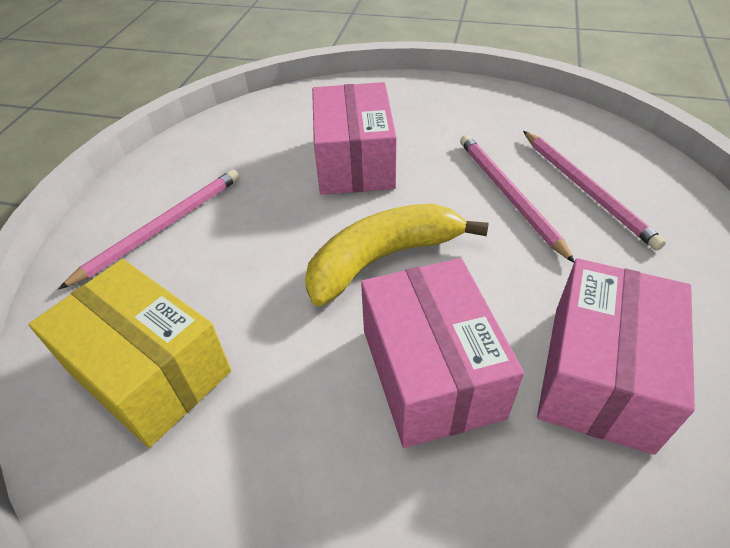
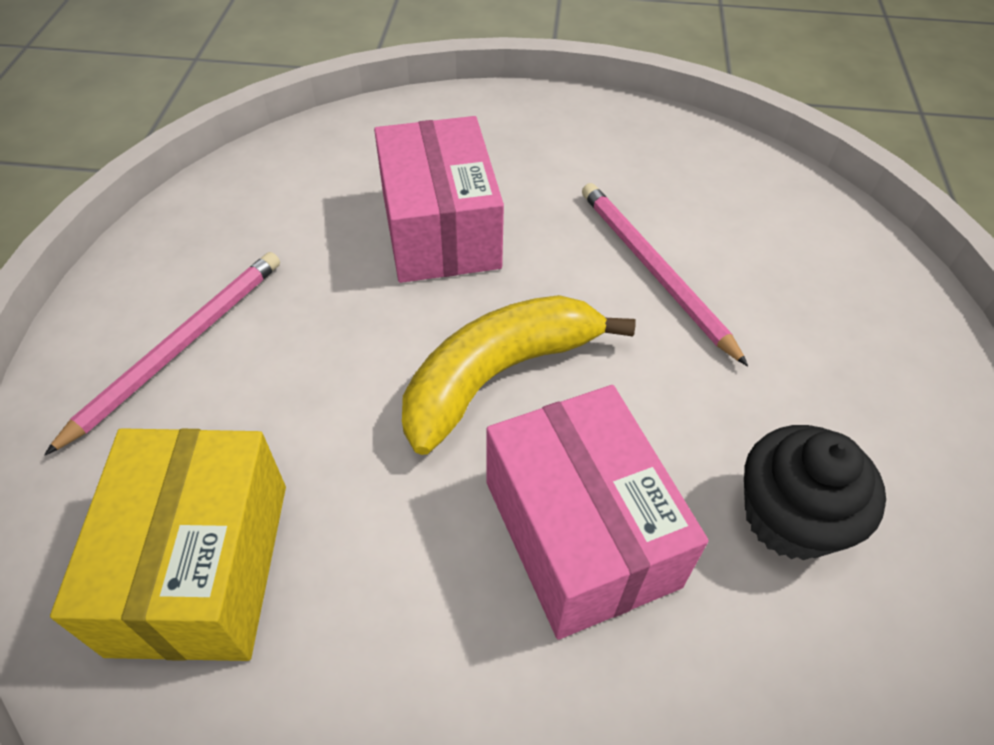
camera: 10 degrees left, 5 degrees up
yellow box [28,259,231,448] -> yellow box turned 60 degrees clockwise [50,428,286,661]
pink pencil [523,131,666,251] -> none
pink box [537,258,695,455] -> black cupcake [744,425,886,560]

